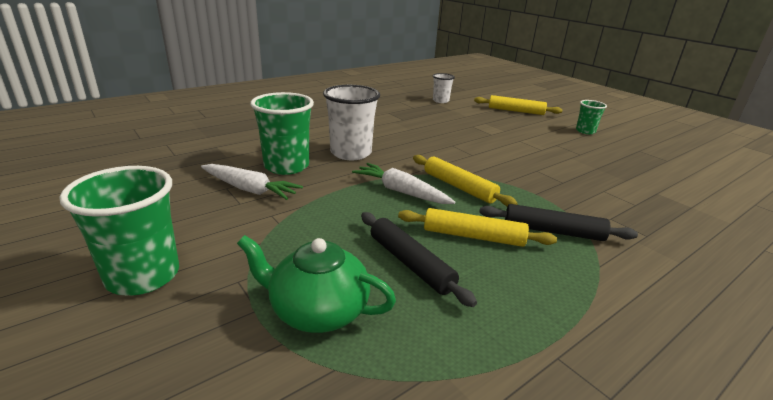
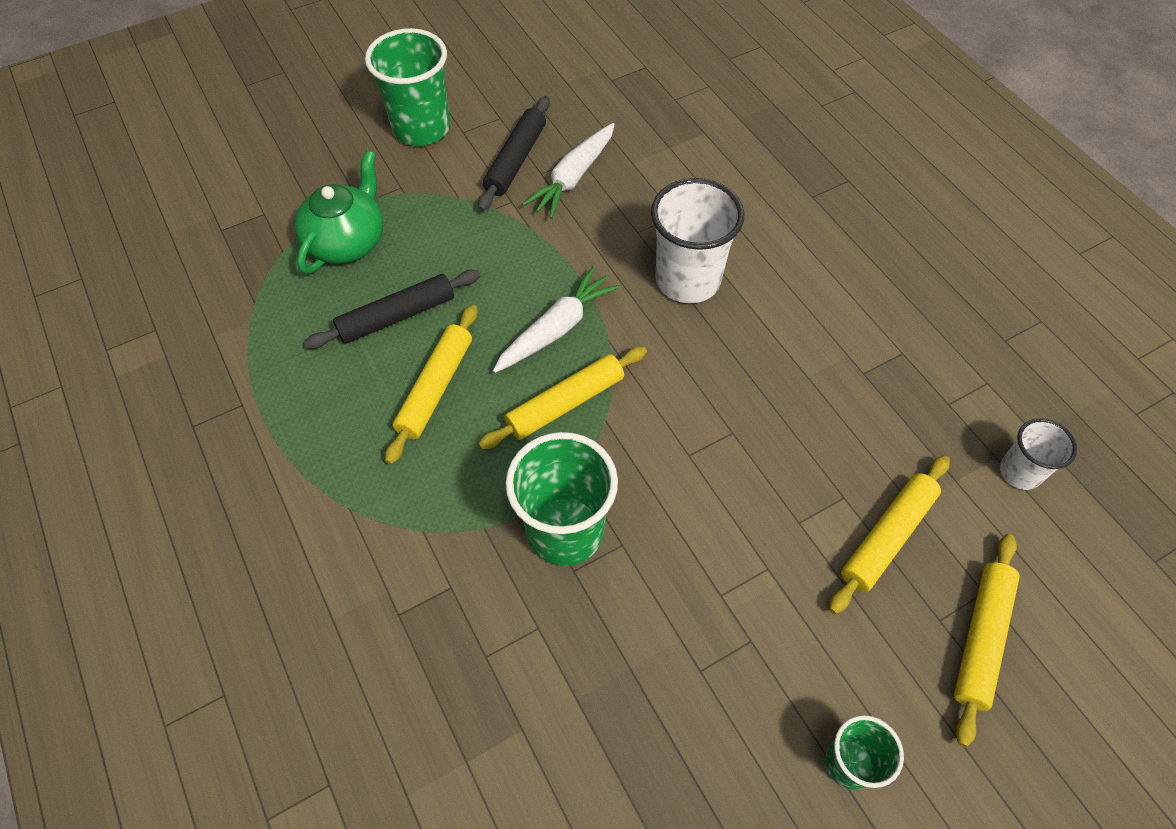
camera: 100 degrees right, 30 degrees up
green cup [250,92,314,175] -> green cup moved to [505,432,618,566]
black rolling pin [479,204,638,241] -> black rolling pin moved to [478,96,550,211]
none -> yellow rolling pin [829,455,950,614]

